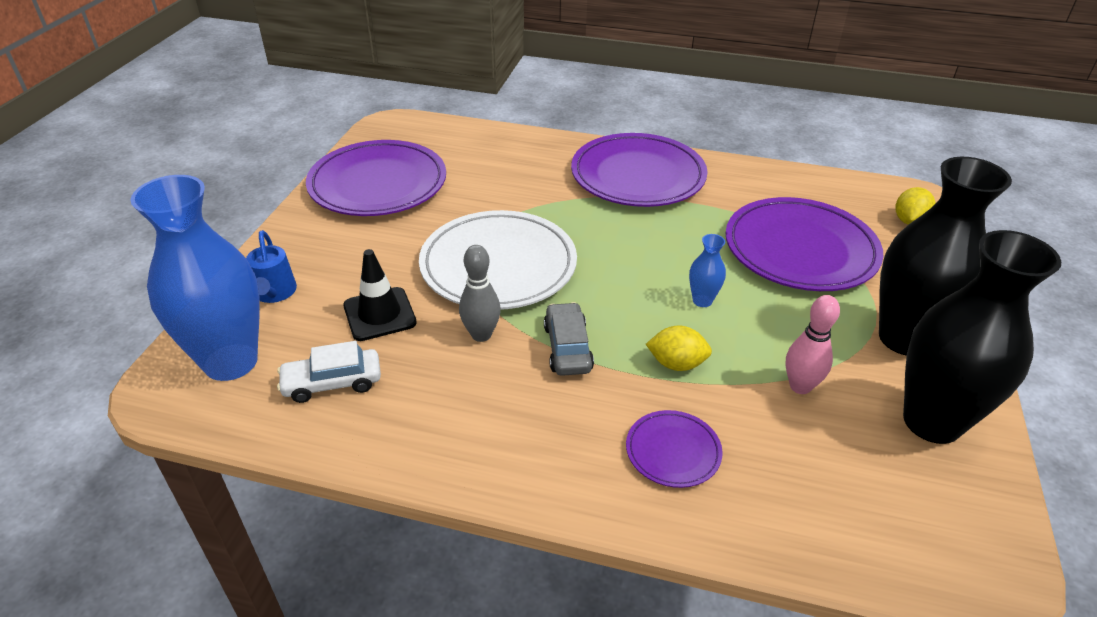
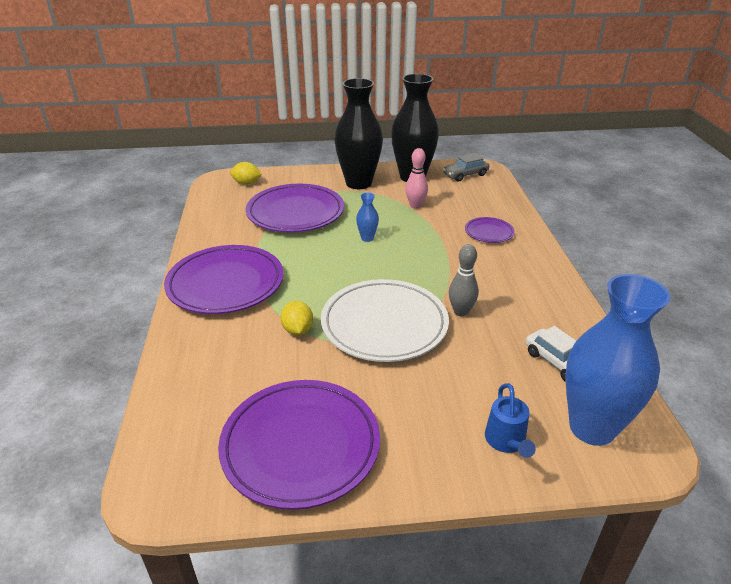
camera: 110 degrees left, 5 degrees down
blue watering can [246,230,297,303] -> blue watering can turned 120 degrees clockwise [485,383,536,458]
black traffic cone [343,249,417,341] -> none
grey car [544,302,594,376] -> grey car moved to [443,153,489,181]
yellow lemon [646,326,712,371] -> yellow lemon moved to [281,301,313,335]

